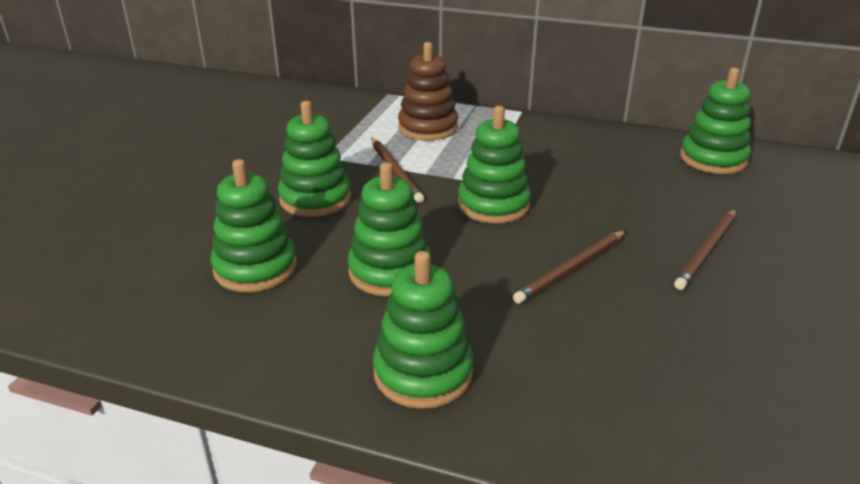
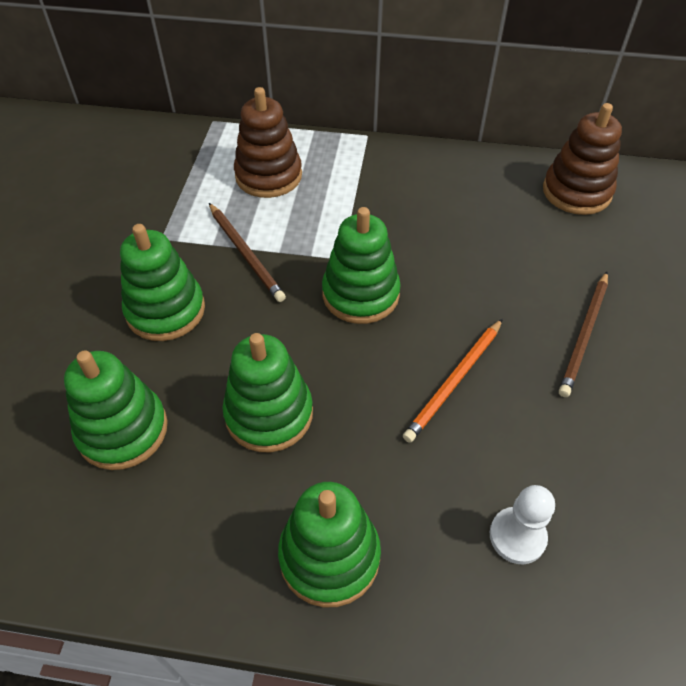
camera: 10 degrees left, 20 degrees up
brown pencil [513,230,626,304] -> orange pencil [403,319,503,443]
green stacking toy [680,68,751,174] -> brown stacking toy [543,103,622,215]
none -> white pawn [490,485,555,564]

